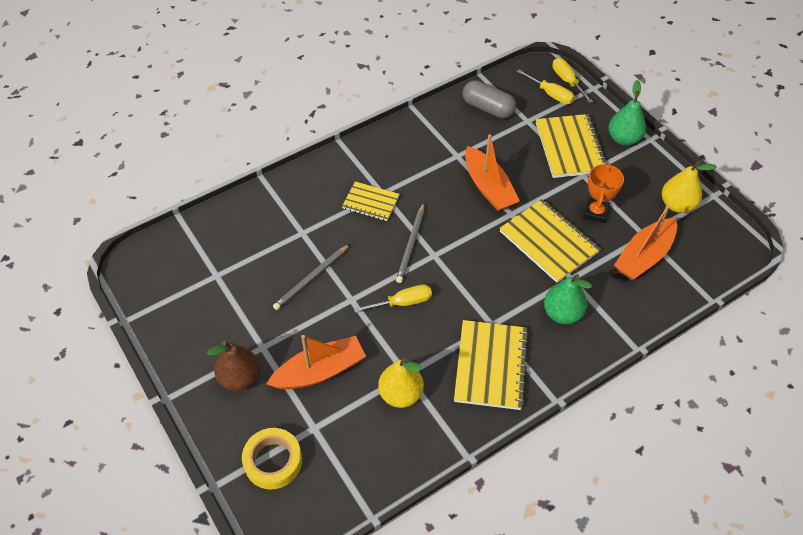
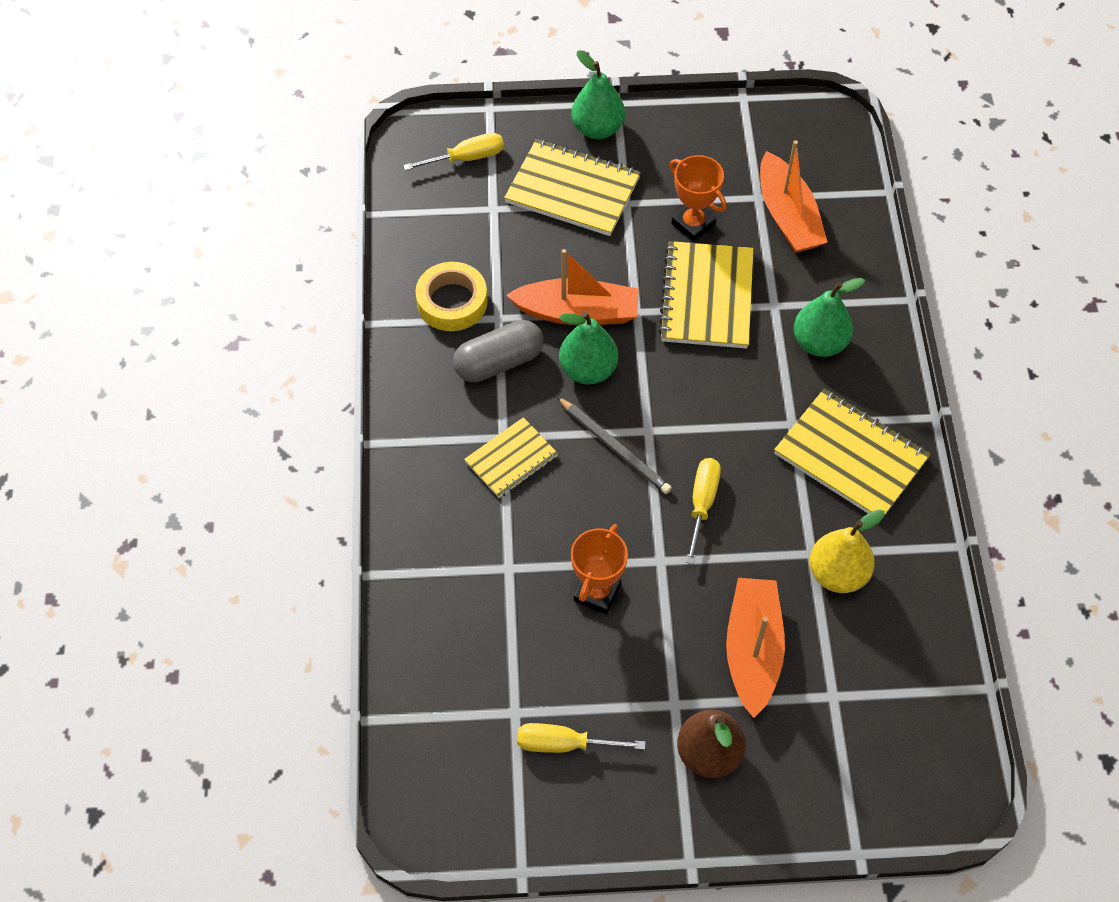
camera: 60 degrees left, 5 degrees up
yellow tape [242,428,302,489] -> yellow tape moved to [416,262,488,331]
grey pencil [273,244,350,310] -> orange trophy [571,524,628,615]
grey capsule [463,80,516,118] -> grey capsule moved to [453,320,544,382]
yellow notebook [500,199,600,283] -> yellow notebook turned 75 degrees counterclockwise [658,241,754,349]
yellow screwdriver [553,58,593,103] -> yellow screwdriver moved to [517,723,646,753]
yellow pear [662,161,717,213] -> none
none -> green pear [559,312,618,384]

